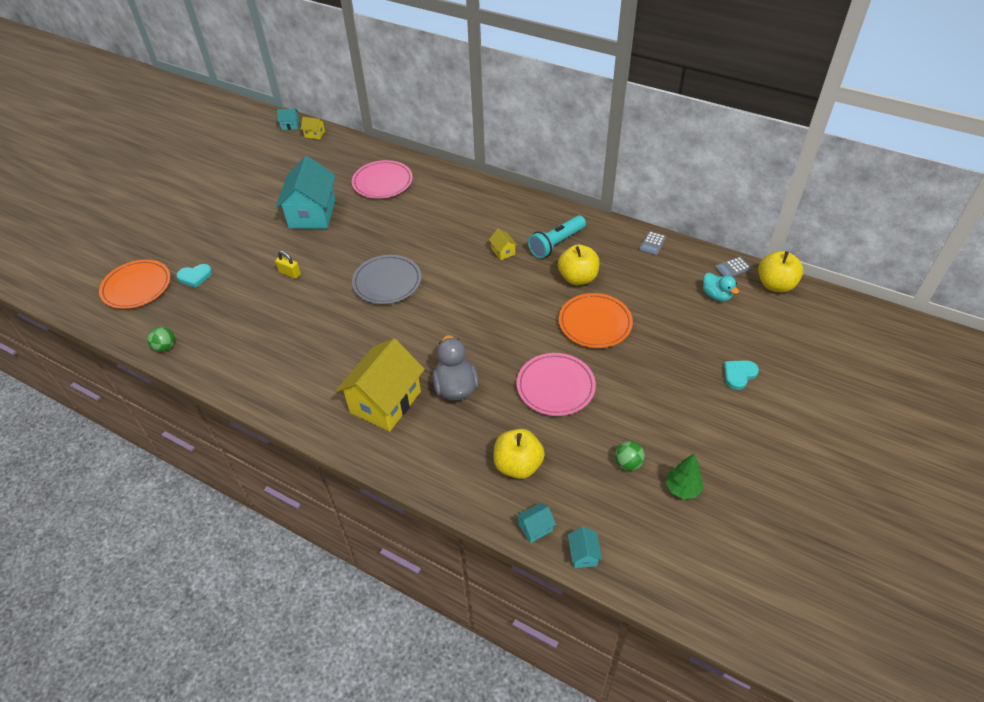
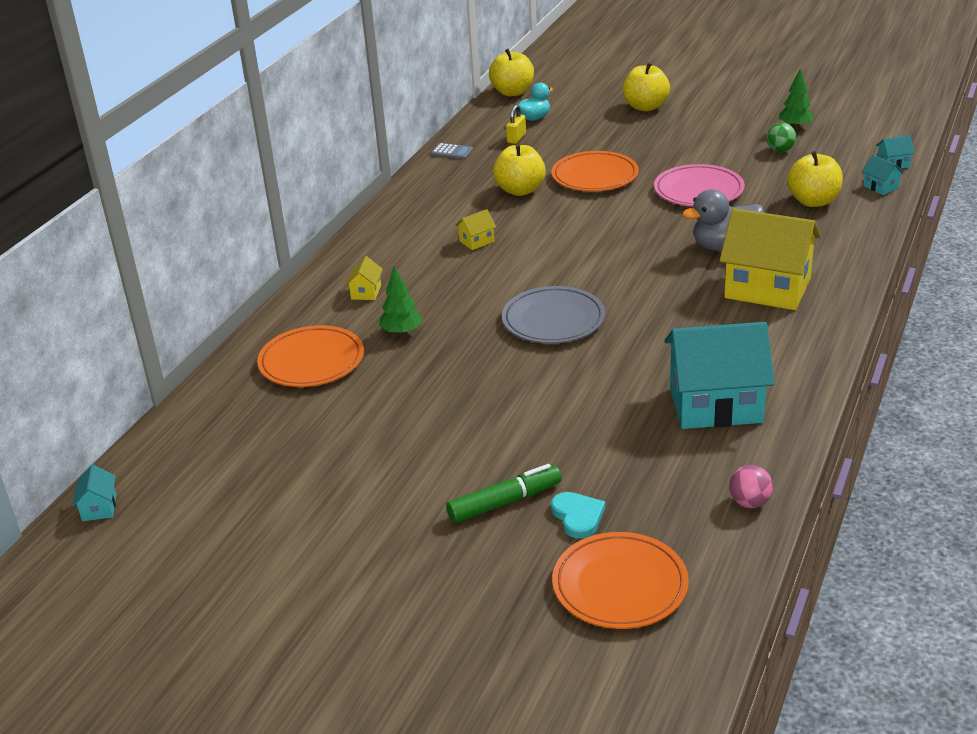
camera: 95 degrees left, 15 degrees down
green ball [147,327,175,352] -> pink ball [729,465,773,508]
yellow padlock [275,251,301,279] -> yellow padlock moved to [506,105,526,144]
turquoise house [276,156,336,229] -> turquoise house moved to [664,322,775,429]
yellow house [301,117,325,139] -> yellow house moved to [345,256,383,300]
pink plate [352,160,413,199] -> orange plate [257,325,364,387]
turquoise flashlight [528,215,586,259] -> none
grey calculator [714,257,752,277] -> none
turquoise heart [724,360,759,390] -> yellow apple [623,62,670,111]
none -> green tree [379,266,423,336]
none -> green marker [446,464,562,523]

